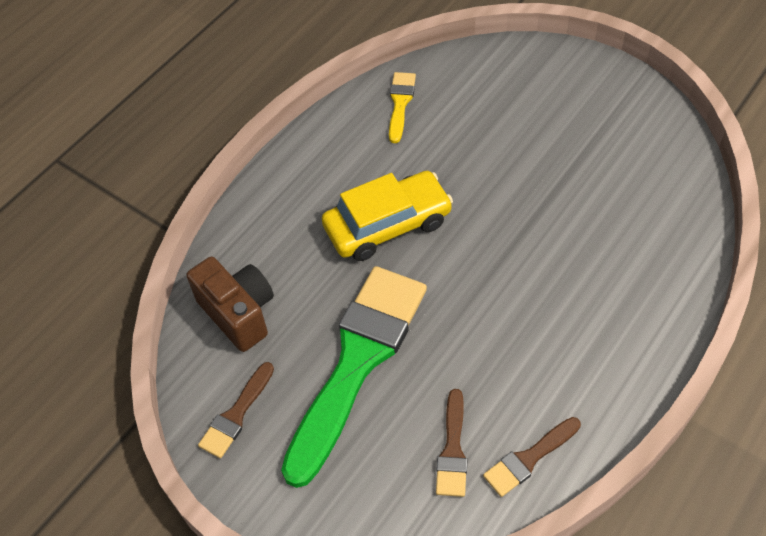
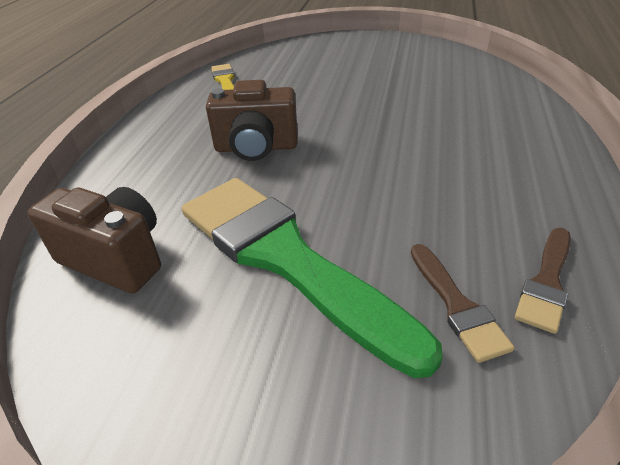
camera: 25 degrees left, 15 degrees down
brown brush [198,362,274,458] -> none
green brush [281,266,427,488] -> green brush turned 45 degrees counterclockwise [182,178,443,378]
yellow car [321,171,453,261] -> brown camera [206,80,298,161]

